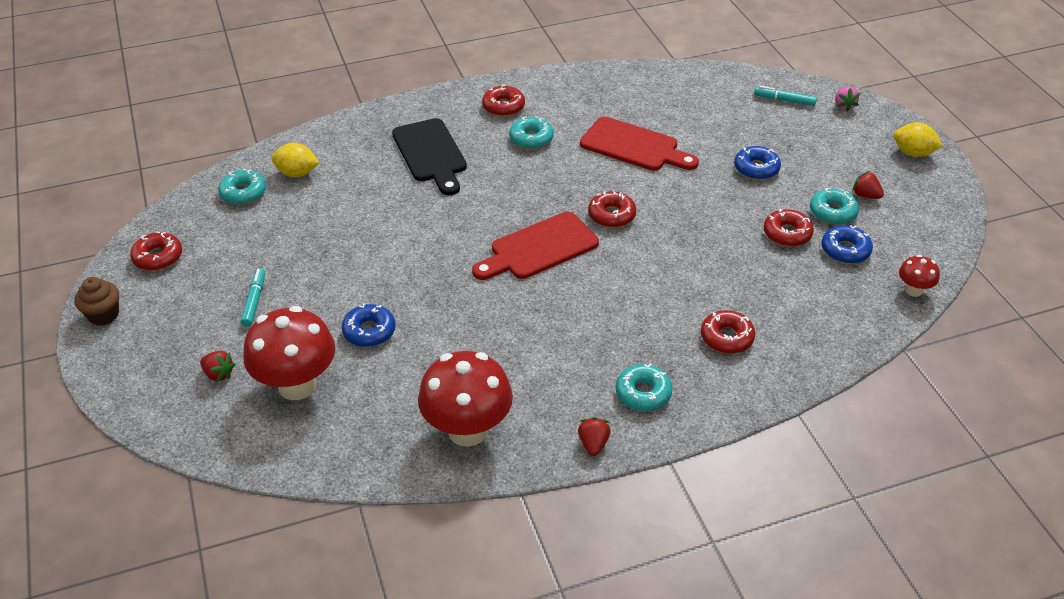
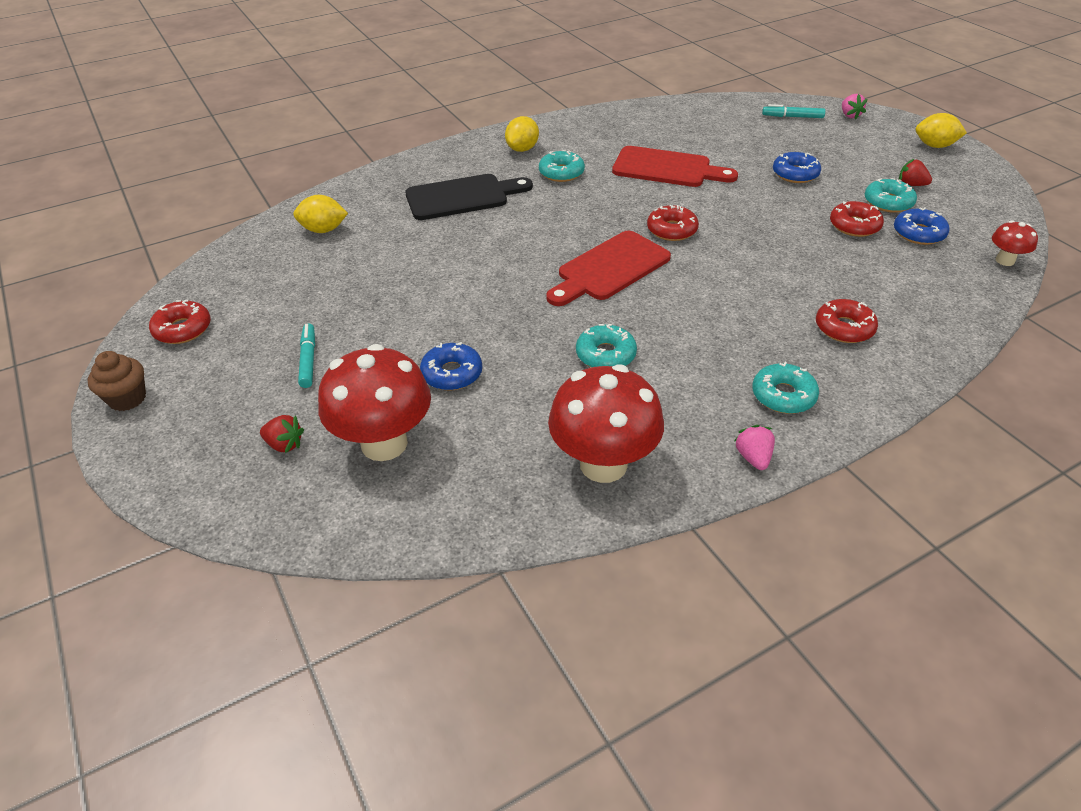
camera: 10 degrees left, 0 degrees up
turquoise donut [218,169,266,205] -> turquoise donut moved to [576,324,637,367]
black cutting board [392,118,467,195] -> black cutting board turned 75 degrees counterclockwise [405,174,533,220]
red donut [482,84,525,116] -> yellow lemon [505,116,539,152]
red strawberry [578,417,611,456] -> pink strawberry [734,425,775,470]

